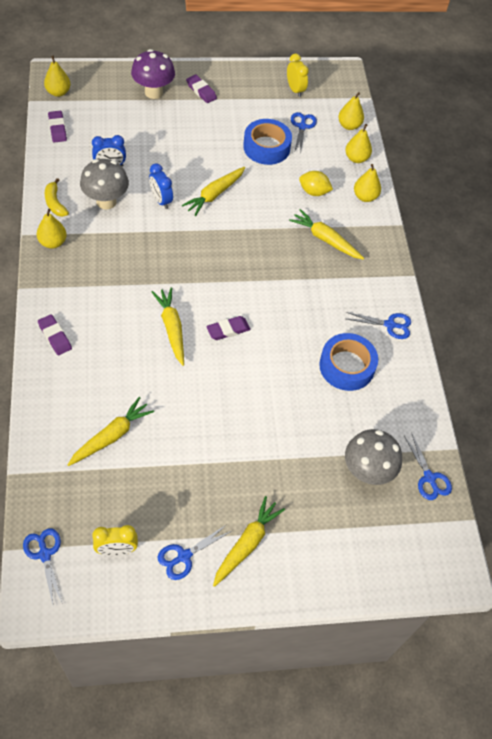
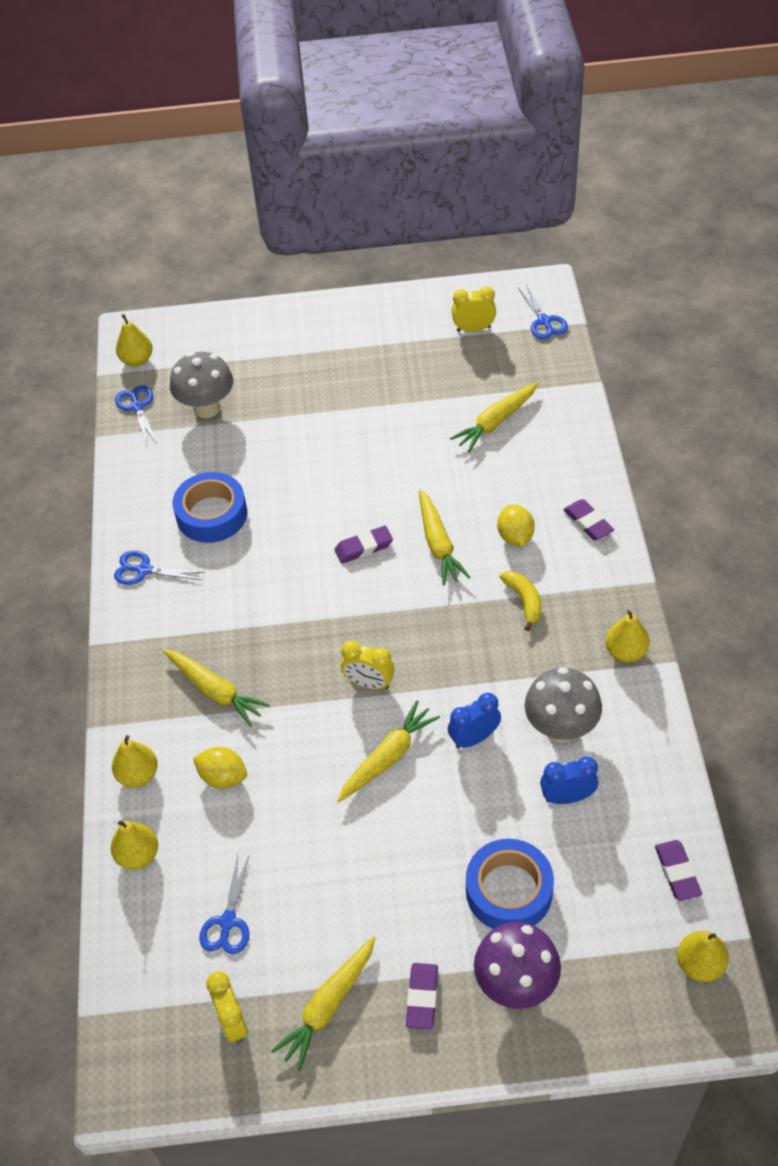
camera: 170 degrees left, 5 degrees down
yellow banana [45,178,69,217] -> yellow banana moved to [500,571,542,631]
blue clock [149,163,173,209] -> blue clock turned 90 degrees counterclockwise [448,693,501,749]
blue scissors [157,524,232,580] -> none
purple eraser [186,74,217,103] -> purple eraser turned 45 degrees clockwise [406,963,438,1029]
yellow carrot [213,496,285,587] -> yellow carrot moved to [271,936,376,1071]
blue tape [243,119,292,165] -> blue tape moved to [466,839,554,929]
yellow pear [338,92,364,130] -> yellow pear moved to [116,314,153,367]
none -> yellow clock [341,641,395,689]
none -> yellow lemon [497,505,535,547]

